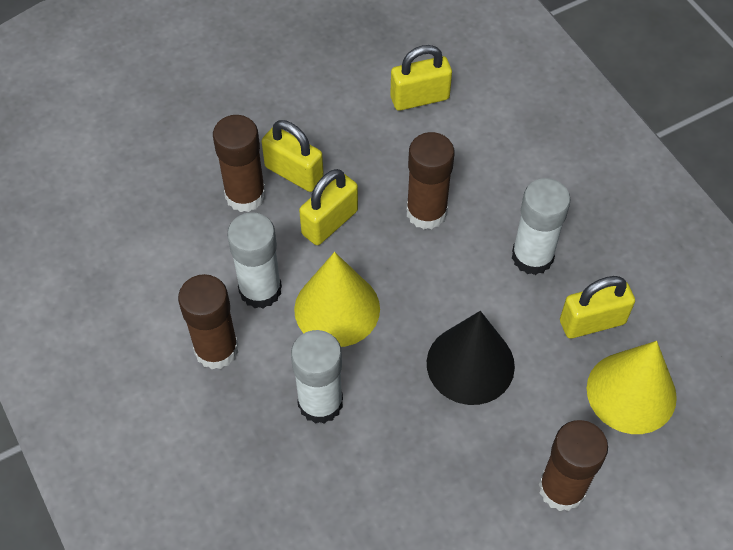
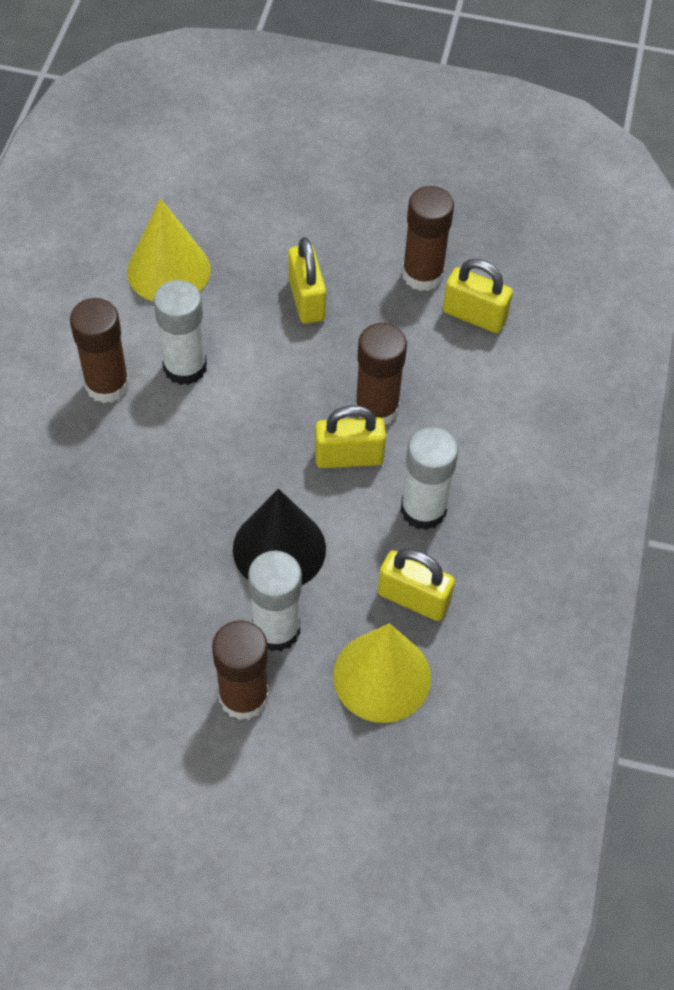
camera: 40 degrees right, 0 degrees up
brown glue stick [213,115,266,212] -> brown glue stick moved to [402,186,454,291]
white glue stick [291,330,343,424] -> white glue stick moved to [248,551,302,652]
yellow cone [294,252,380,347] -> yellow cone moved to [127,198,210,302]
yellow padlock [299,169,358,245] -> yellow padlock moved to [315,405,386,468]

